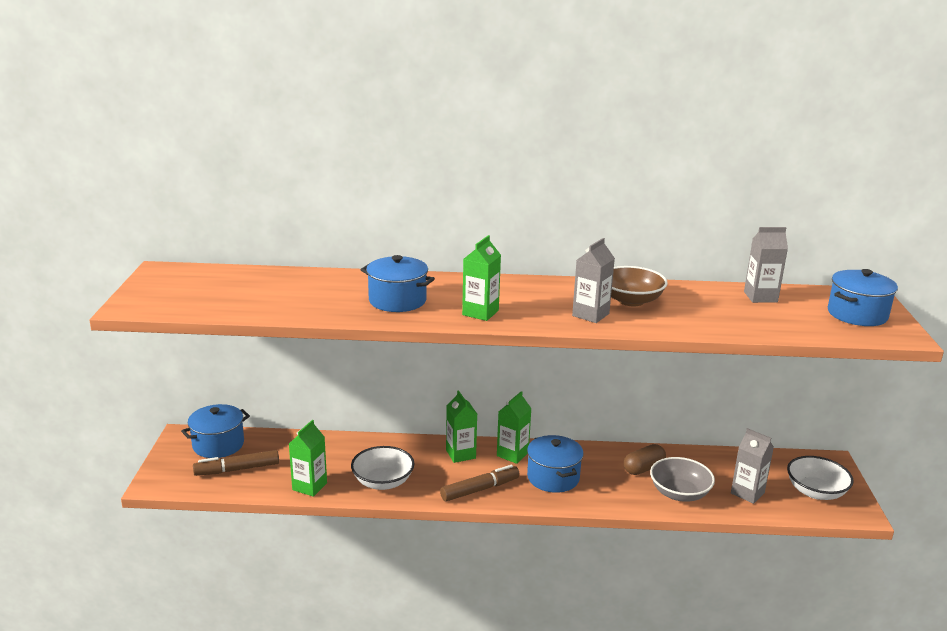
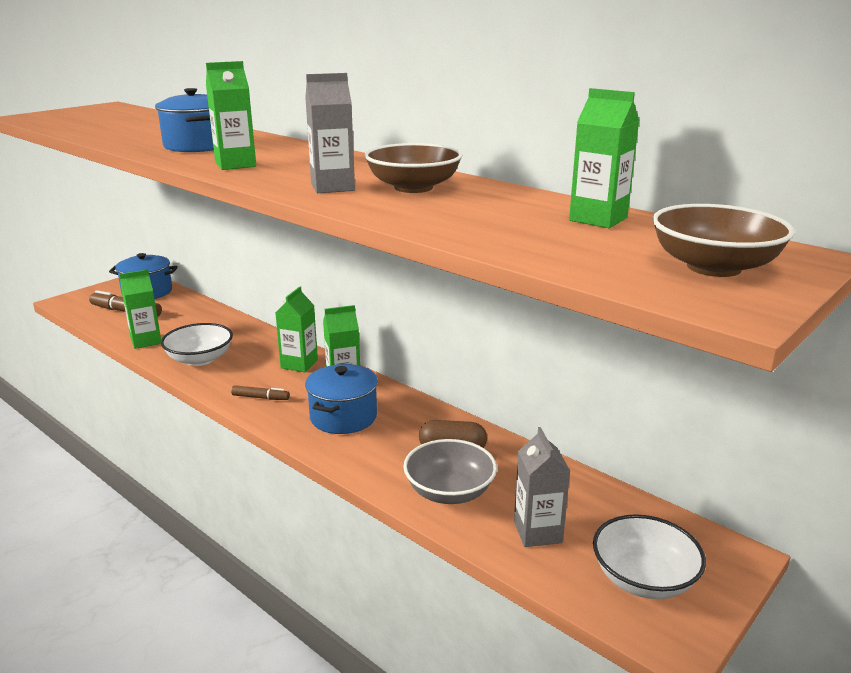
camera: 40 degrees right, 0 degrees up
brown marker [440,465,520,501] -> brown marker [231,385,290,400], size x0.58
grey carton [744,227,788,303] -> green carton [569,88,639,228]
blue pot [828,269,898,326] -> brown bowl [652,204,794,277]

